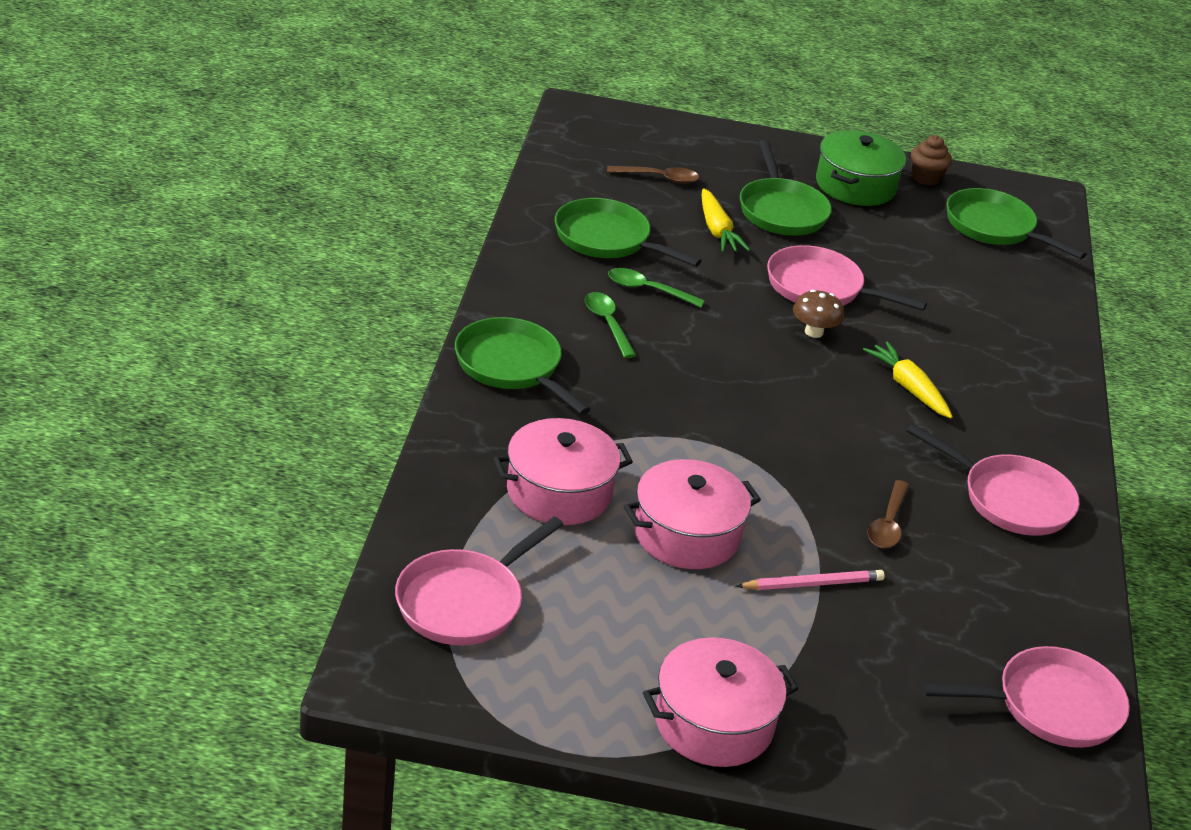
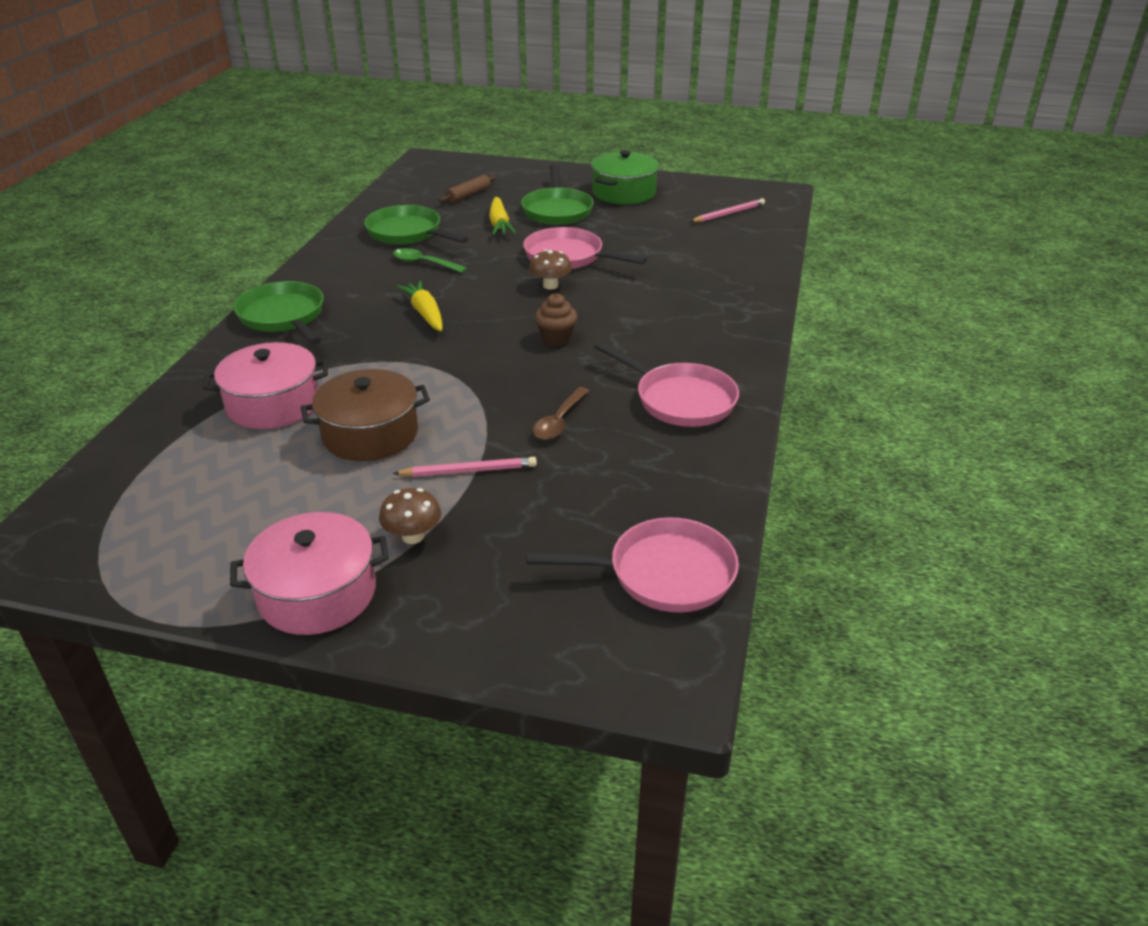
camera: 10 degrees right, 0 degrees up
pink pan [395,517,564,645] -> none
green spoon [585,292,636,358] -> none
brown spoon [607,166,699,184] -> brown rolling pin [439,175,497,203]
pink pot [624,459,761,569] -> brown pot [301,369,430,461]
yellow carrot [863,341,953,418] -> yellow carrot moved to [396,281,442,331]
brown cupcake [911,135,952,186] -> brown cupcake moved to [535,293,578,346]
green pan [947,188,1086,259] -> pink pencil [690,198,765,222]
none -> brown mushroom [379,488,441,544]

